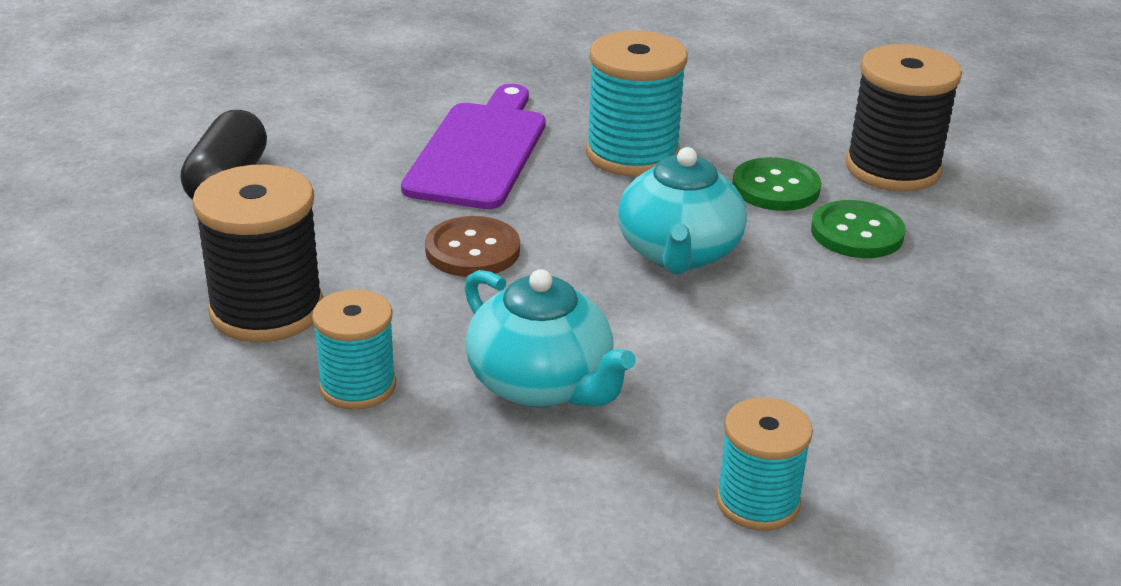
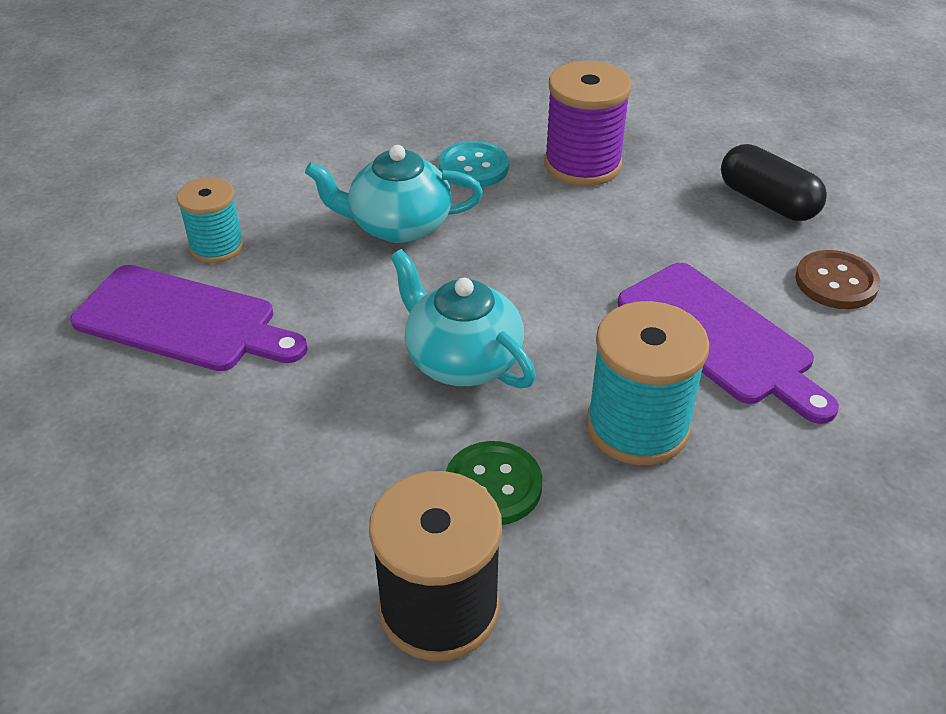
camera: 130 degrees right, 10 degrees up
black spool [192,165,323,342] -> purple spool [544,61,632,186]
turquoise spool [312,289,396,410] -> turquoise button [439,141,509,188]
brown button [425,216,520,277] -> brown button moved to [796,250,880,309]
green button [811,200,905,258] -> none
none -> purple cutting board [70,265,308,371]

